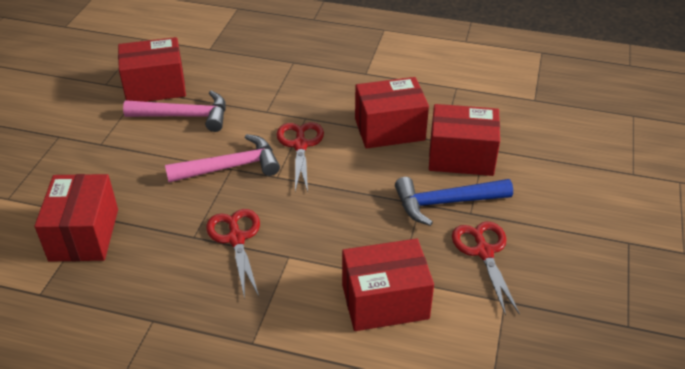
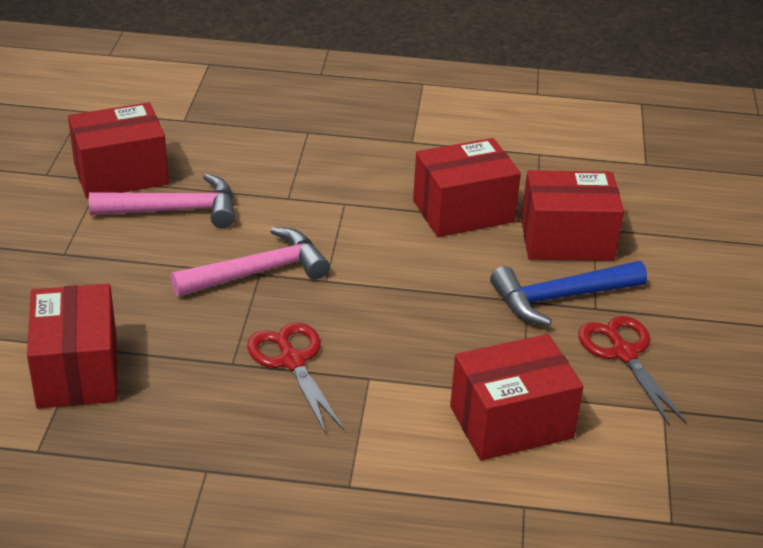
camera: 10 degrees left, 5 degrees down
red scissors [276,122,324,192] -> none

